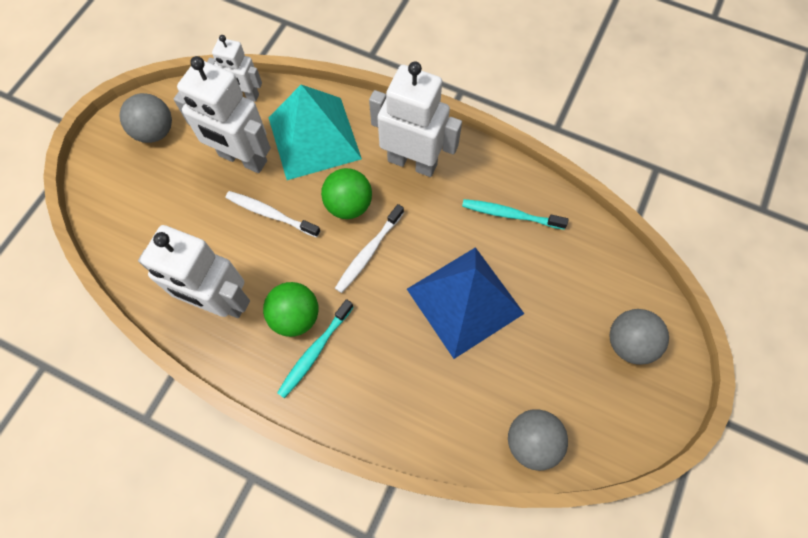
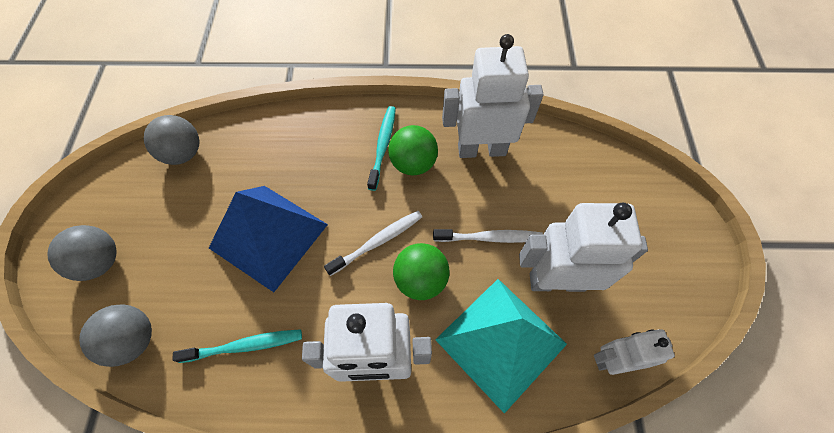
camera: 155 degrees right, 5 degrees down
grey ball [120,93,172,143] -> grey ball moved to [79,304,152,367]
white toothbrush [335,204,404,293] -> white toothbrush turned 45 degrees clockwise [324,211,422,276]

